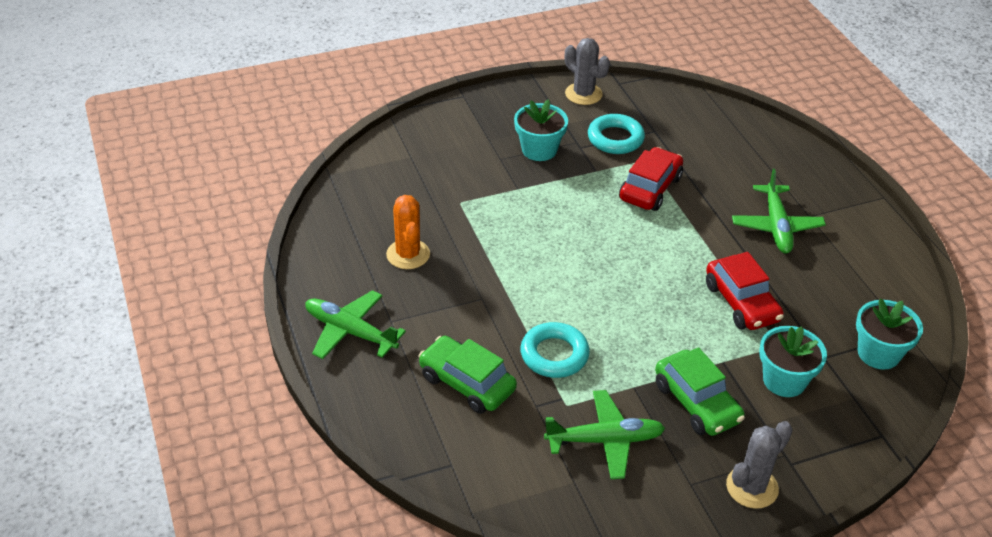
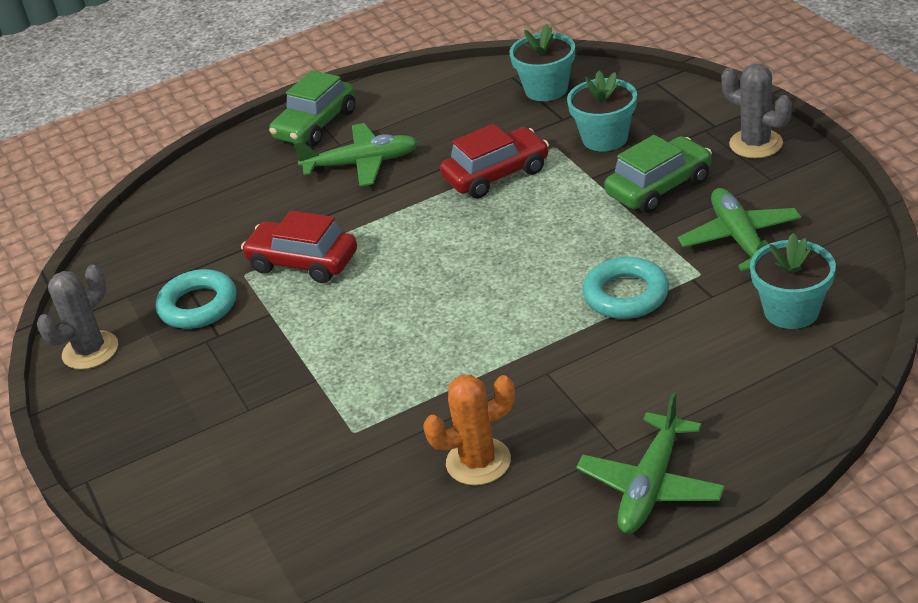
camera: 90 degrees left, 5 degrees down
green car [418,336,517,414] -> green car moved to [269,70,355,146]
turquoise flower pot [514,99,568,161] -> turquoise flower pot moved to [750,233,836,329]

